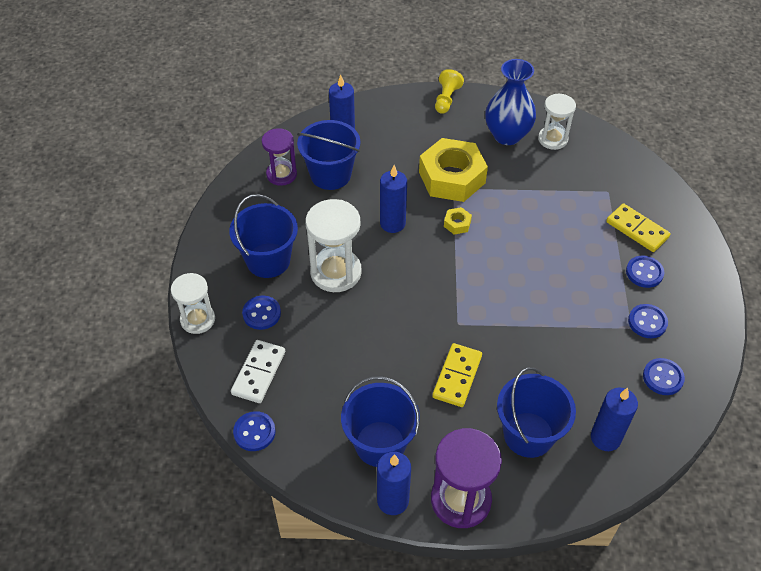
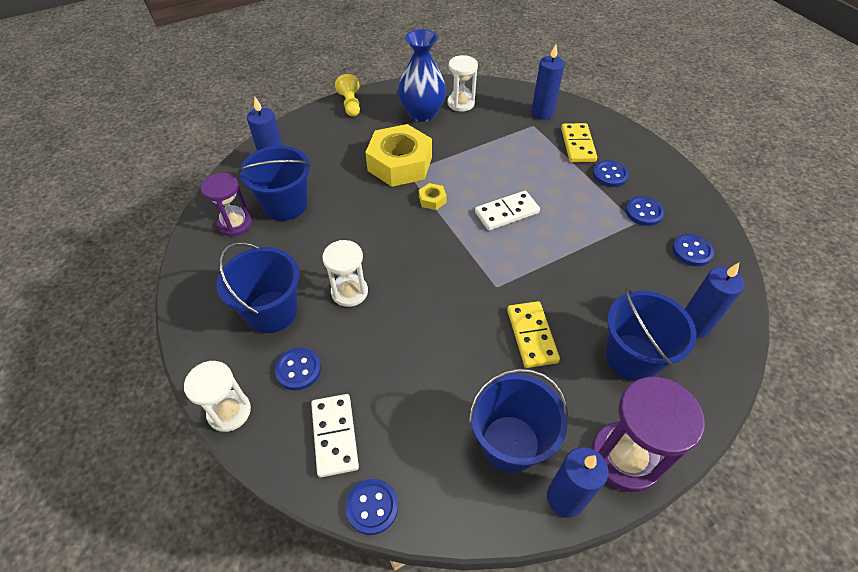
camera: 30 degrees left, 0 degrees up
white hourglass [306,199,362,292] -> white hourglass [322,240,368,307], size x0.65
blue candle [380,165,407,233] -> blue candle moved to [531,44,565,120]
yellow domino [606,203,671,252] -> yellow domino turned 75 degrees clockwise [561,123,597,162]
none -> white domino [475,191,540,230]

